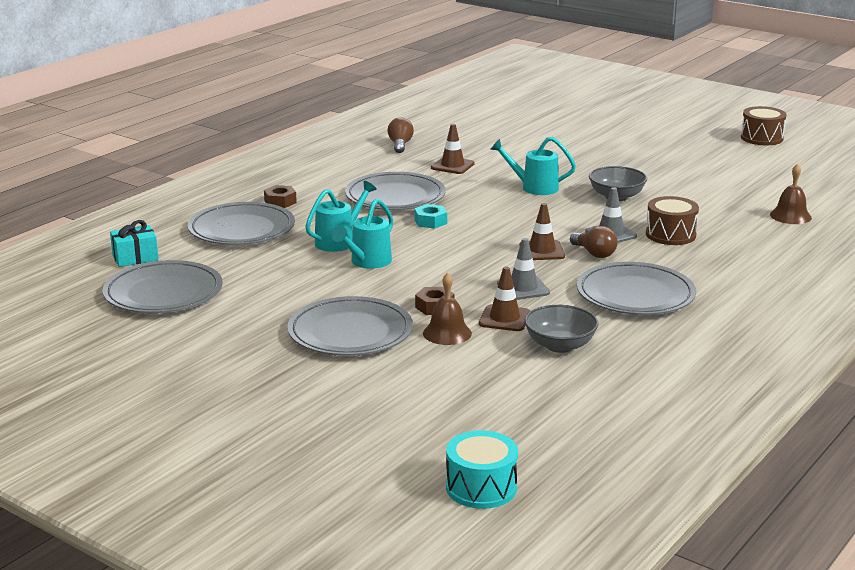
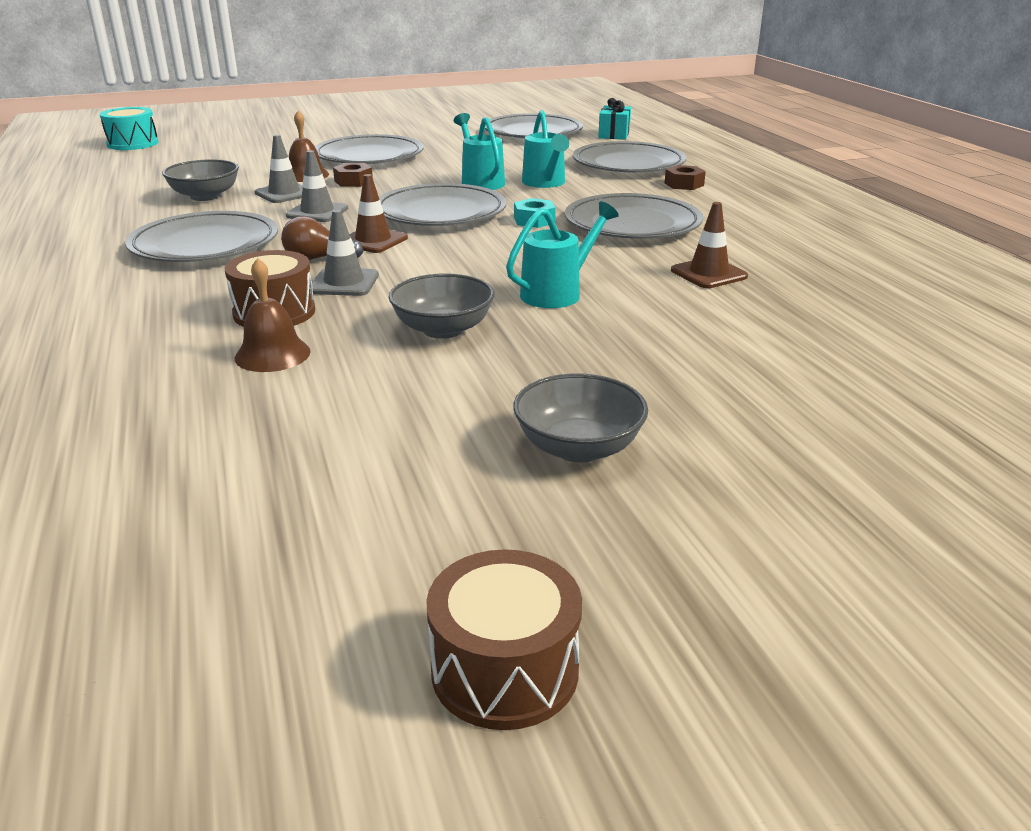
camera: 125 degrees right, 5 degrees up
brown light bulb [388,117,414,153] -> none
brown traffic cone [479,267,530,331] -> grey traffic cone [255,135,303,203]
brown bell [770,164,812,224] -> brown bell moved to [235,258,311,372]
none -> grey plate [379,183,507,226]
none -> grey bowl [513,373,648,462]

